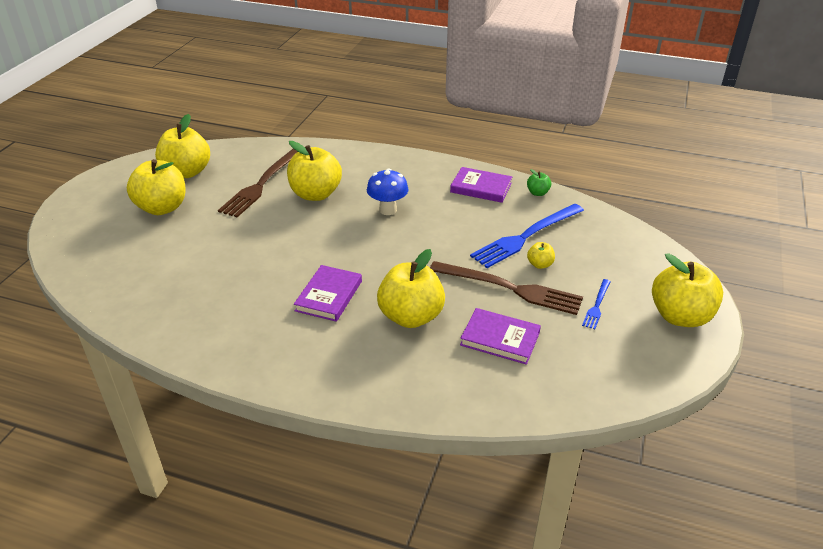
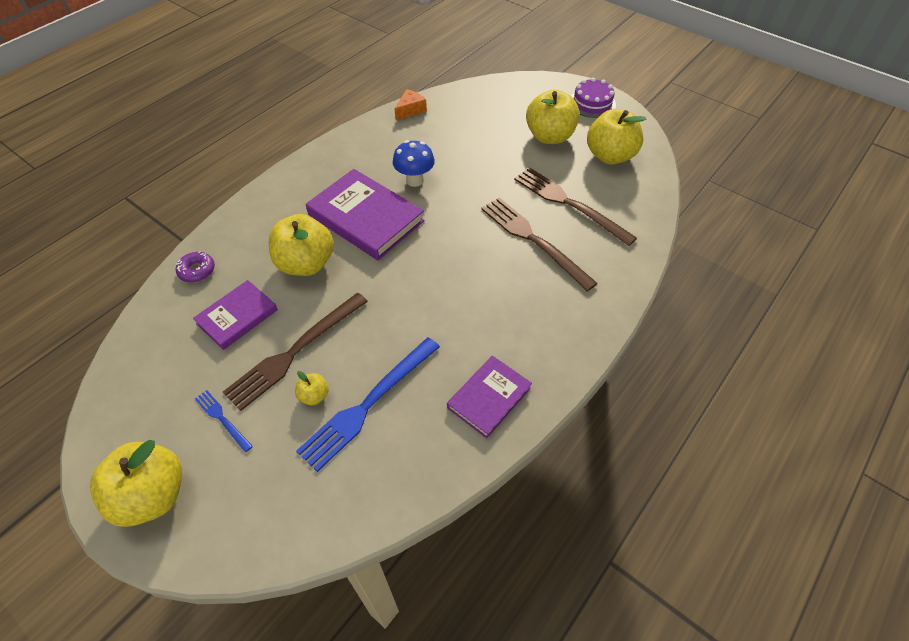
camera: 110 degrees right, 15 degrees up
yellow apple [287,141,342,201] -> brown fork [481,198,598,291]
purple book [294,265,362,322] -> purple book [306,169,425,260], size x1.66
blue mushroom [367,169,409,215] -> blue mushroom moved to [393,140,435,187]
blue fork [470,204,584,268] -> blue fork turned 120 degrees counterclockwise [296,337,440,472]
green apple [527,169,551,196] -> none
none -> purple donut [176,251,215,282]
none -> orange cheese [395,89,427,120]
none -> purple cake [571,78,616,118]

